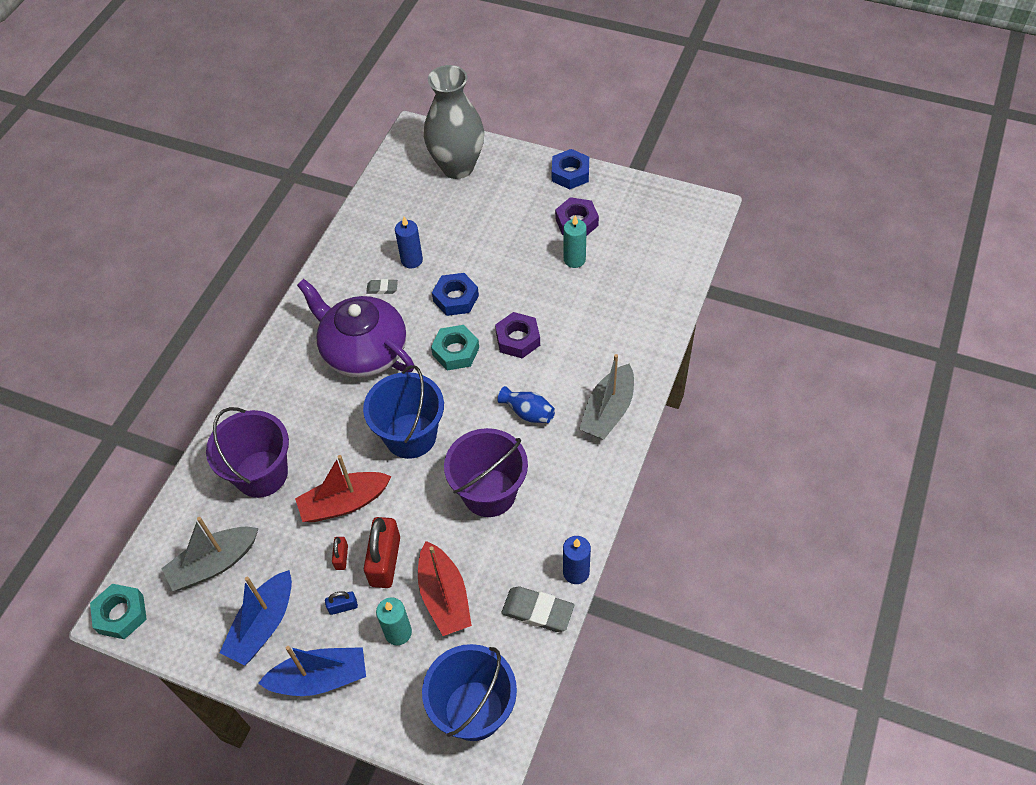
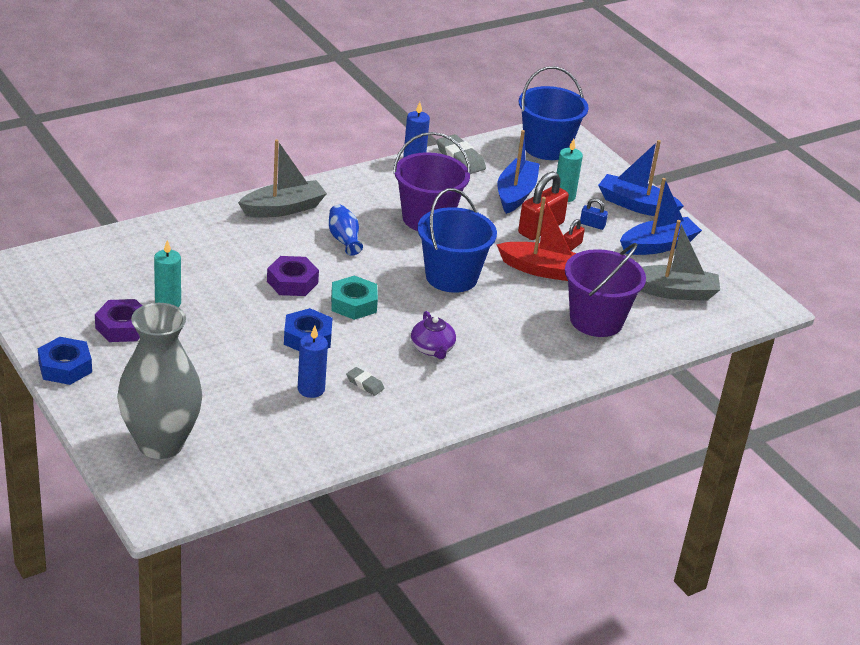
camera: 150 degrees left, 20 degrees down
turquoise nut [90,584,147,639] -> none
purple teapot [297,279,414,377] -> purple teapot [411,311,456,359], size x0.46
red boat [418,541,472,636] -> blue boat [498,130,539,214]

